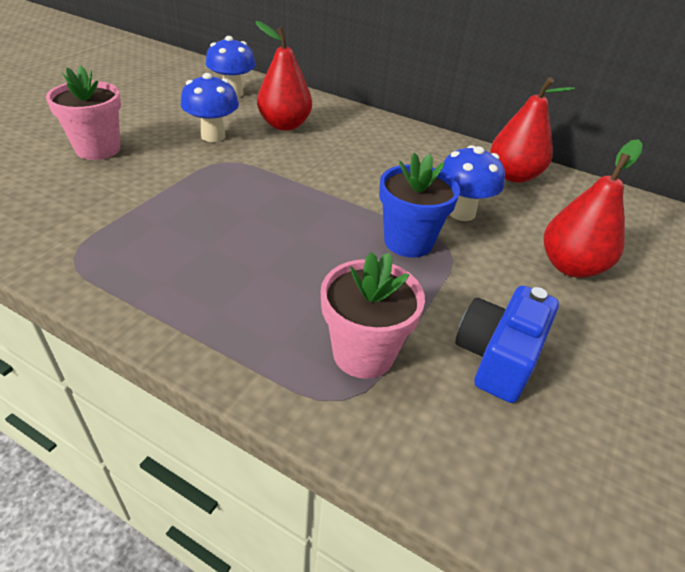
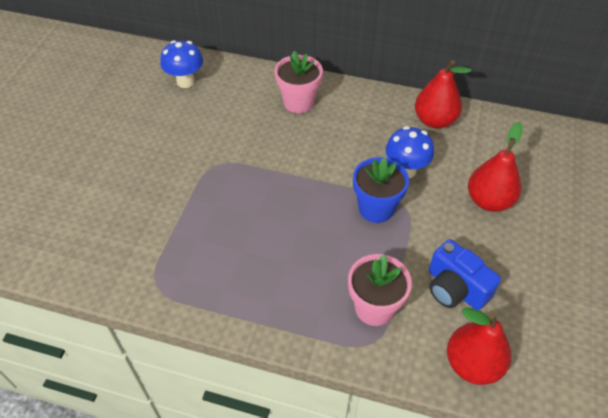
camera: 10 degrees left, 10 degrees up
pink flower pot [46,66,121,160] -> pink flower pot moved to [275,51,323,113]
blue mushroom [181,73,239,142] -> none
red pear [256,21,312,131] -> red pear moved to [447,308,511,385]
blue camera [455,285,559,403] -> blue camera turned 60 degrees counterclockwise [429,239,501,310]

